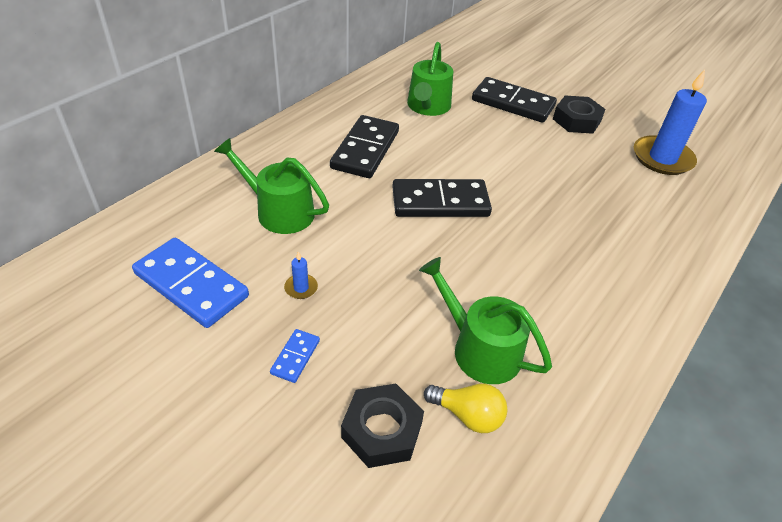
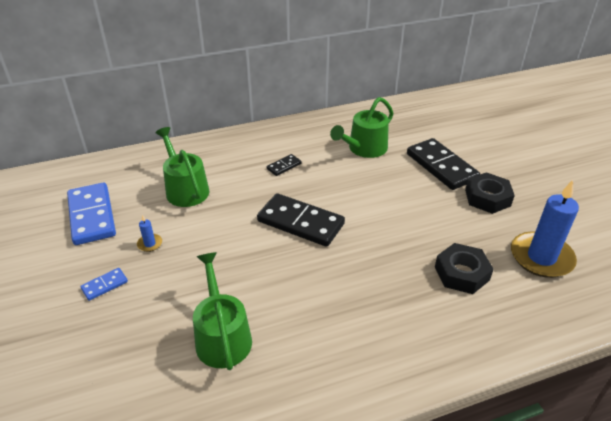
camera: 35 degrees right, 5 degrees down
black domino [330,115,399,178] -> black domino [267,154,301,176], size x0.46
black nut [341,384,424,468] -> black nut moved to [435,243,494,294]
yellow light bulb [424,383,507,433] -> none

